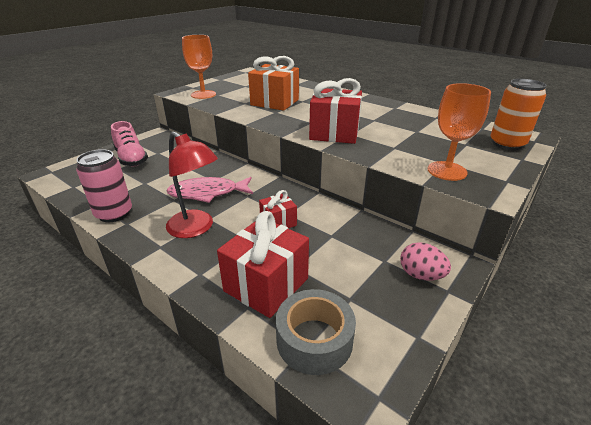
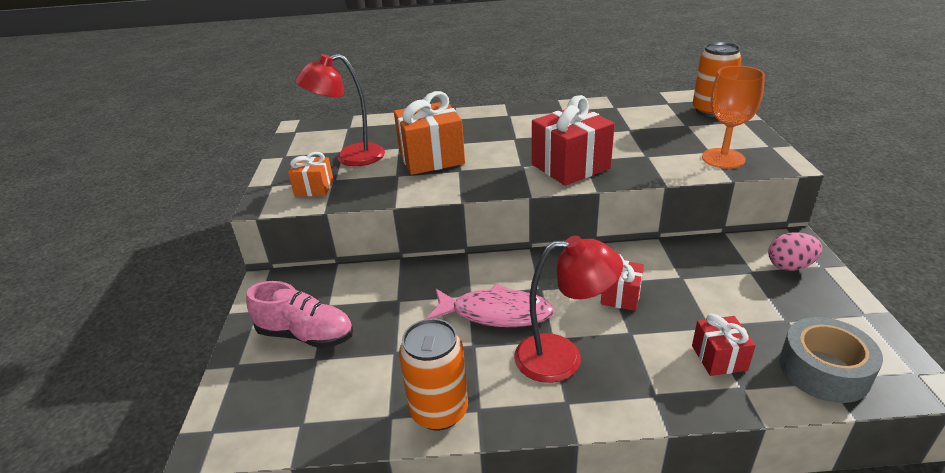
camera: 40 degrees left, 0 degrees up
pink can [76,149,132,223] -> orange can [399,319,468,430]
pink fish [166,177,253,203] -> pink fish turned 120 degrees counterclockwise [426,283,554,327]
orange goblet [182,35,216,99] -> orange gift [288,152,334,196]
red gift [217,211,309,318] -> red gift [692,314,756,376], size x0.55
none -> red lamp [295,54,385,166]

